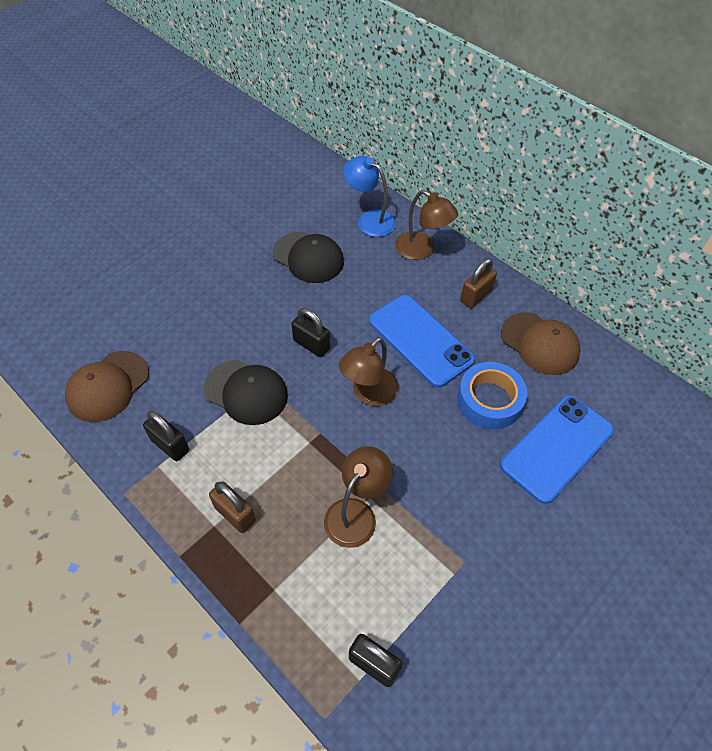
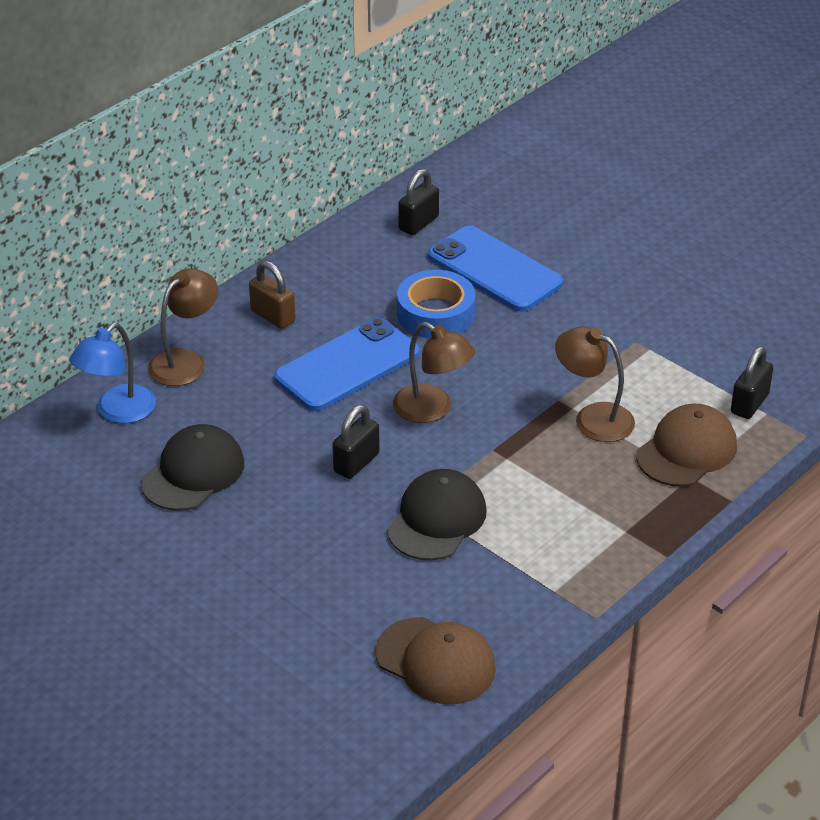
camera: 90 degrees left, 15 degrees down
black padlock [143,411,189,461] -> black padlock moved to [398,169,439,235]
brown padlock [209,481,256,533] -> none
brown cap [501,312,581,375] -> brown cap moved to [636,403,737,487]

